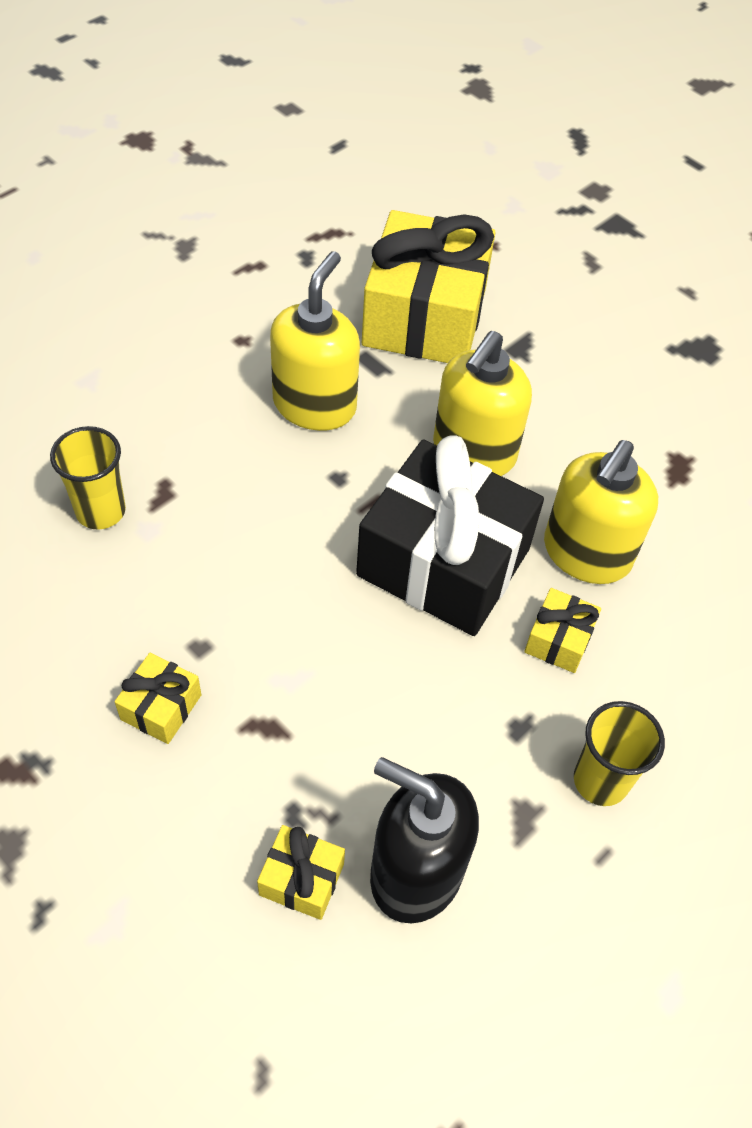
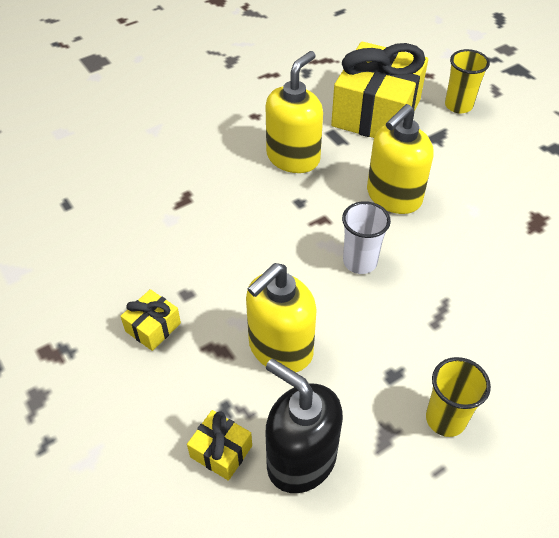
camera: 15 degrees right, 5 degrees down
yellow cup [50,426,126,530] -> yellow cup moved to [445,49,490,113]
black gift [356,435,544,636] -> white cup [342,201,391,274]
yellow gift [524,588,601,673] -> none
yellow soap dispenser [544,440,658,584] -> yellow soap dispenser moved to [246,263,317,372]

